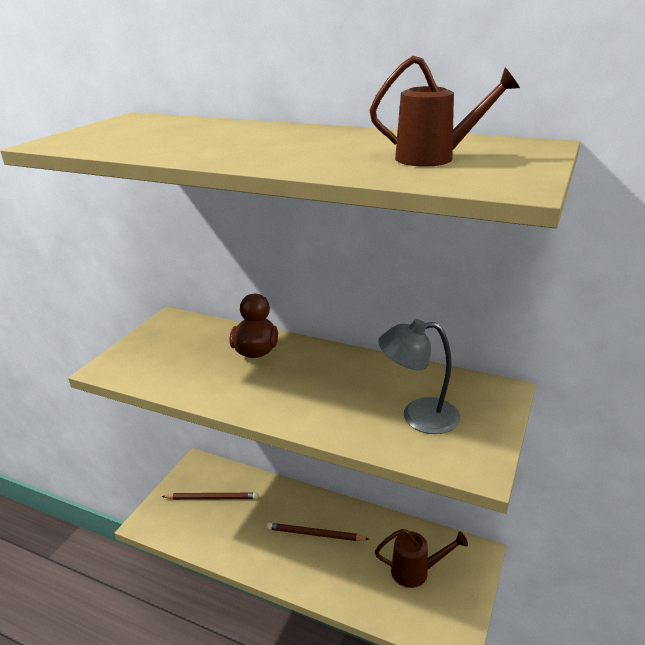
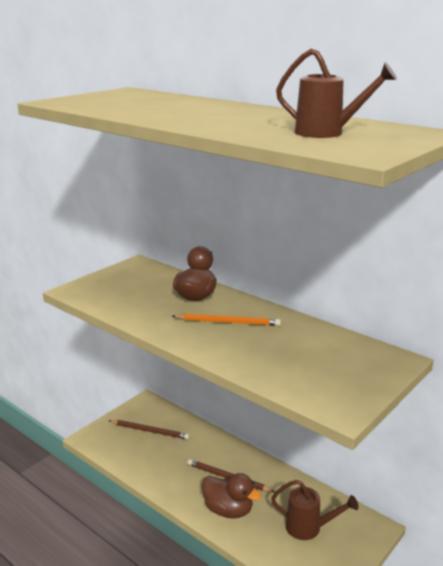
camera: 15 degrees right, 5 degrees down
grey lamp [378,319,460,434] -> none
none -> orange pencil [172,314,281,326]
none -> brown duck [202,473,261,519]

